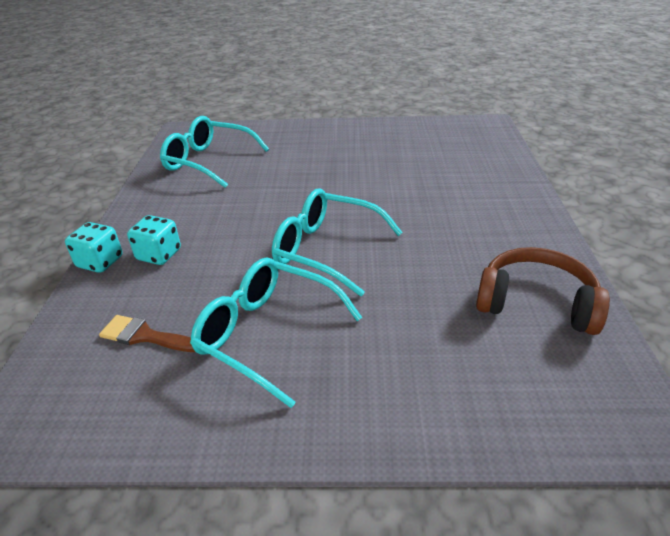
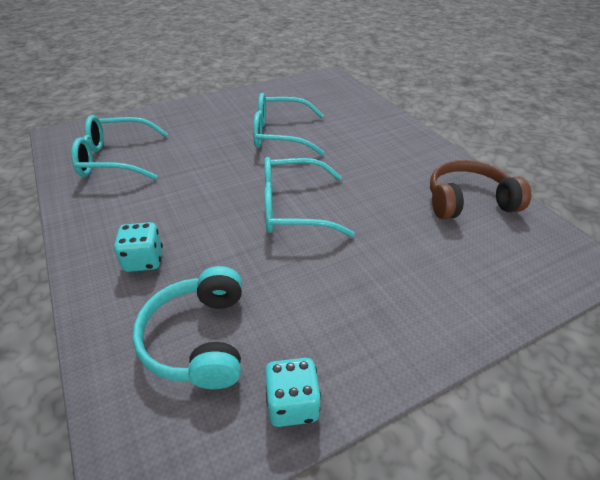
camera: 30 degrees left, 5 degrees up
turquoise dice [65,222,123,273] -> turquoise dice moved to [265,358,321,427]
brown brush [99,315,195,352] -> turquoise headphones [132,266,242,389]
turquoise glasses [190,258,362,408] -> turquoise glasses moved to [253,93,324,155]

